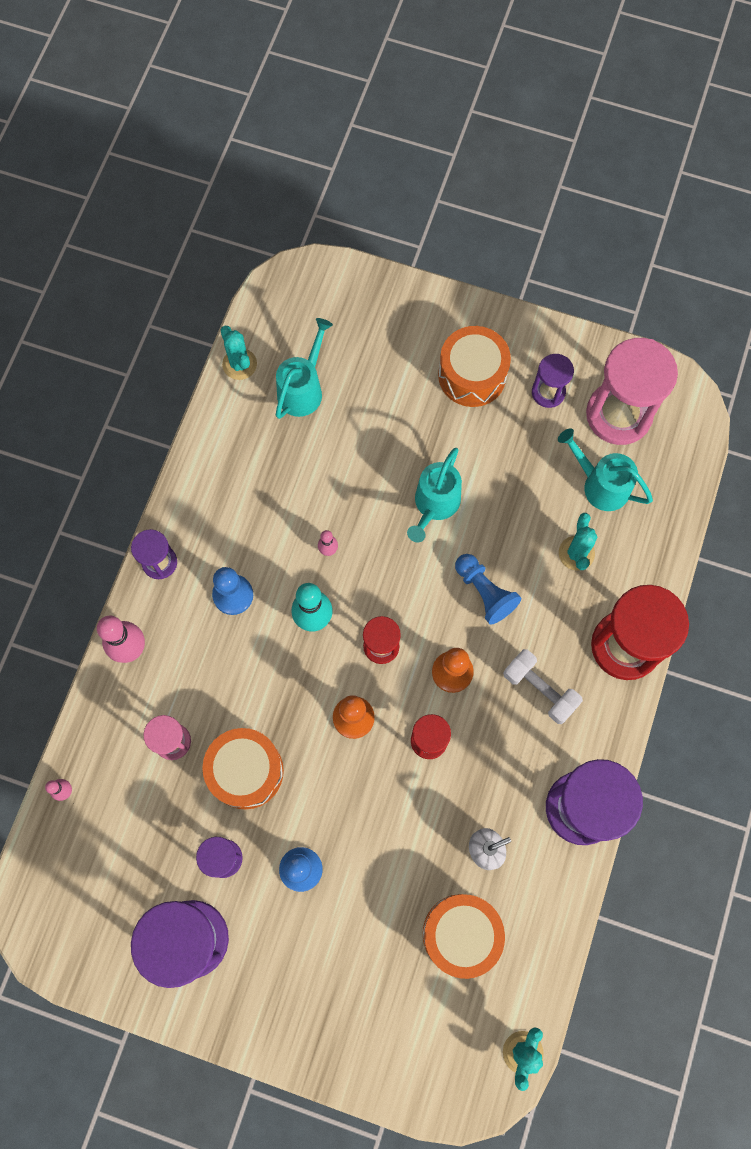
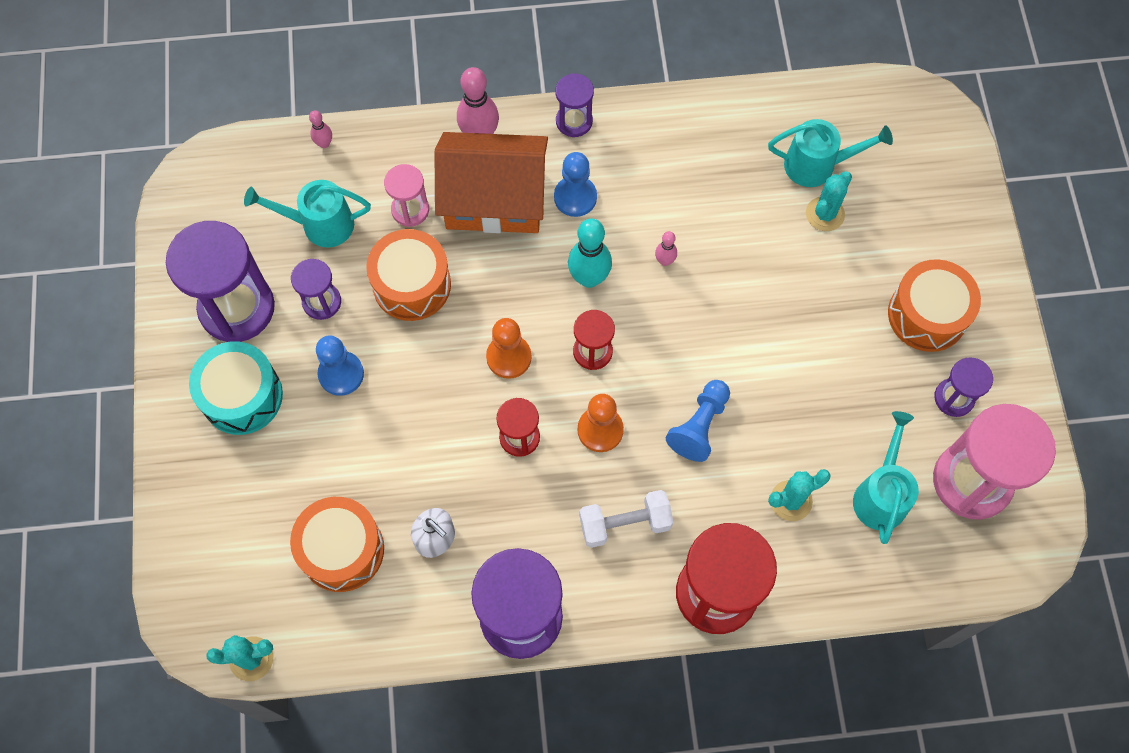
camera: 65 degrees right, 5 degrees down
turquoise cactus [221,326,257,380] -> turquoise cactus moved to [806,171,852,231]
turquoise watering can [407,448,462,542] -> turquoise watering can moved to [244,180,371,247]
white dumbbell [503,649,583,724] -> white dumbbell turned 60 degrees clockwise [579,490,673,548]
none -> turquoise drum [189,342,283,435]
none -> orange house [435,132,548,233]

